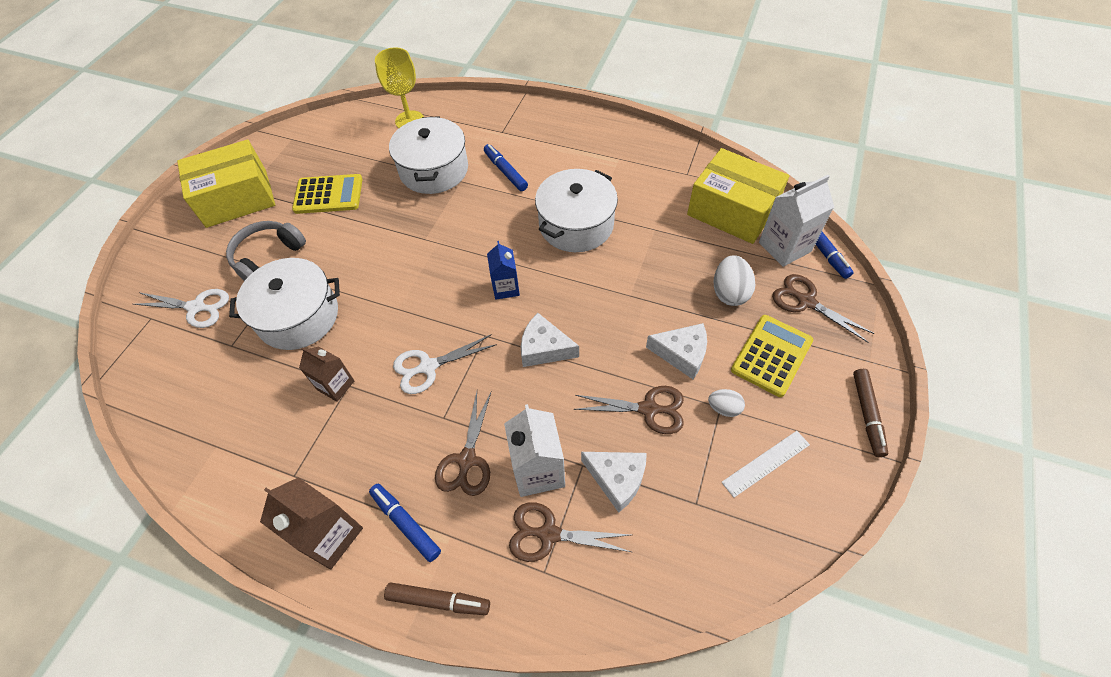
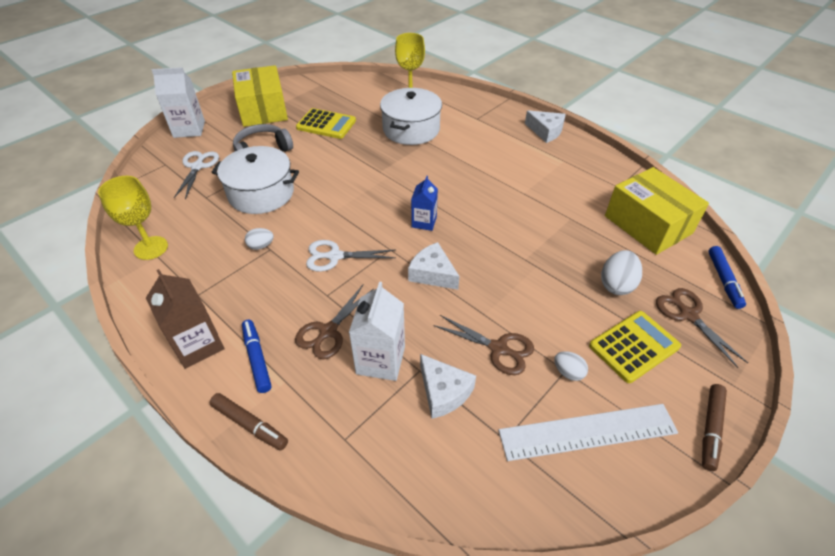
camera: 20 degrees right, 10 degrees down
white scissors [133,289,229,328] -> white scissors turned 120 degrees counterclockwise [174,151,219,199]
yellow box [177,139,275,228] -> yellow box turned 75 degrees clockwise [232,65,288,127]
brown carton [299,346,354,402] -> white egg [245,228,274,250]
blue marker [484,144,528,191] -> none
brown scissors [509,502,631,562] -> none
white pot [535,169,618,252] -> none
white cheese [646,323,707,379] -> white cheese moved to [525,110,565,143]
white ruler [721,431,810,498] -> white ruler [498,404,678,461], size x1.76
white carton [759,175,834,267] -> white carton moved to [152,67,205,138]
none -> yellow goblet [98,176,168,260]

